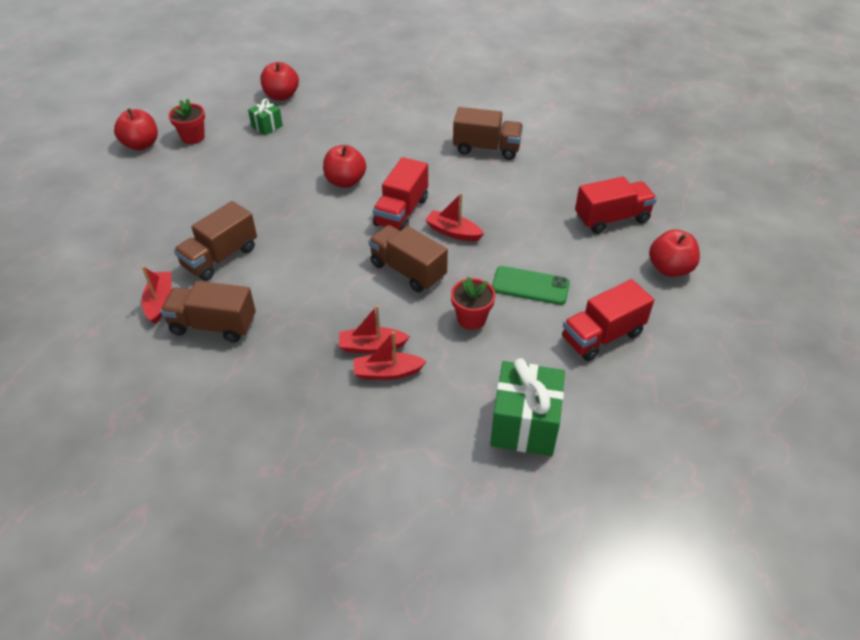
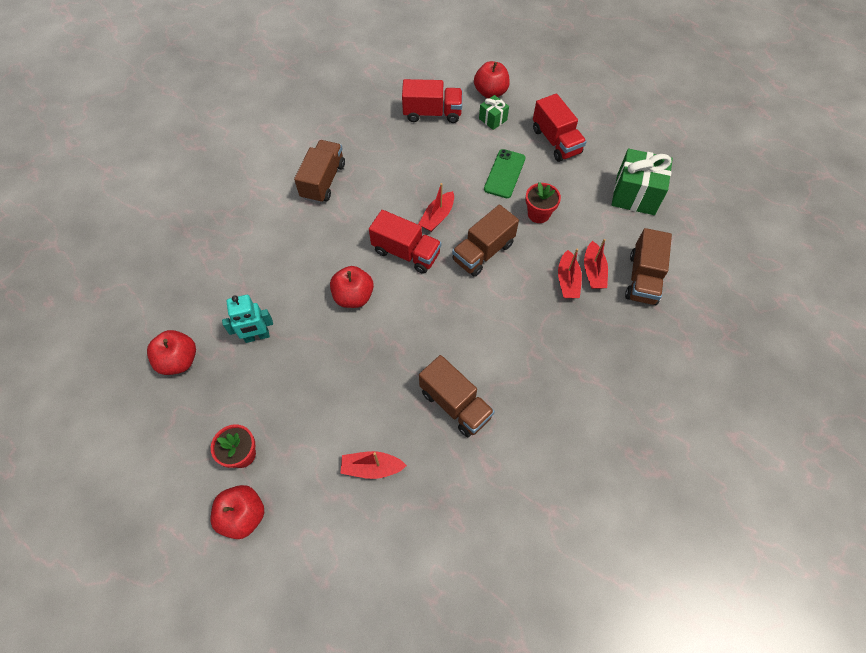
camera: 85 degrees left, 15 degrees up
red boat [141,266,172,324] -> red boat moved to [340,451,407,479]
brown truck [160,281,256,342] -> brown truck moved to [625,228,672,305]
green gift [248,98,283,135] -> green gift moved to [479,95,509,130]
red truck [575,176,657,234] -> red truck turned 105 degrees clockwise [402,79,462,123]
none -> turquoise robot [222,295,273,343]

